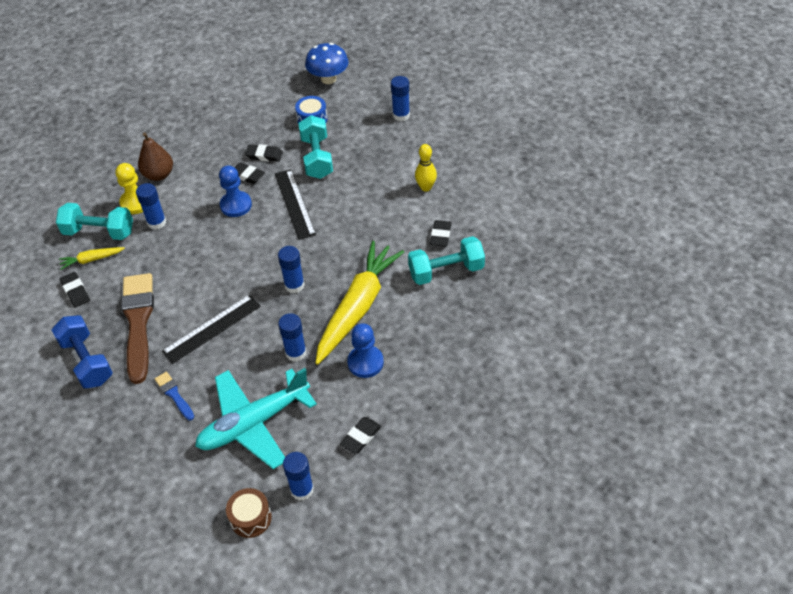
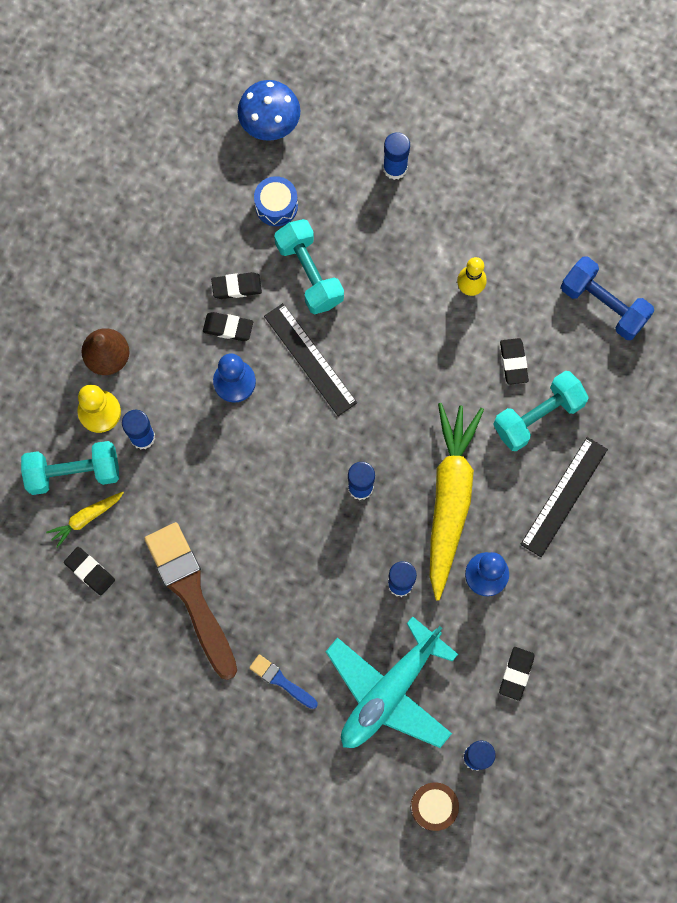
camera: 20 degrees left, 25 degrees up
blue dumbbell [52,315,113,388] -> blue dumbbell moved to [561,256,654,340]
black ruler [162,295,261,364] -> black ruler moved to [520,437,608,557]

